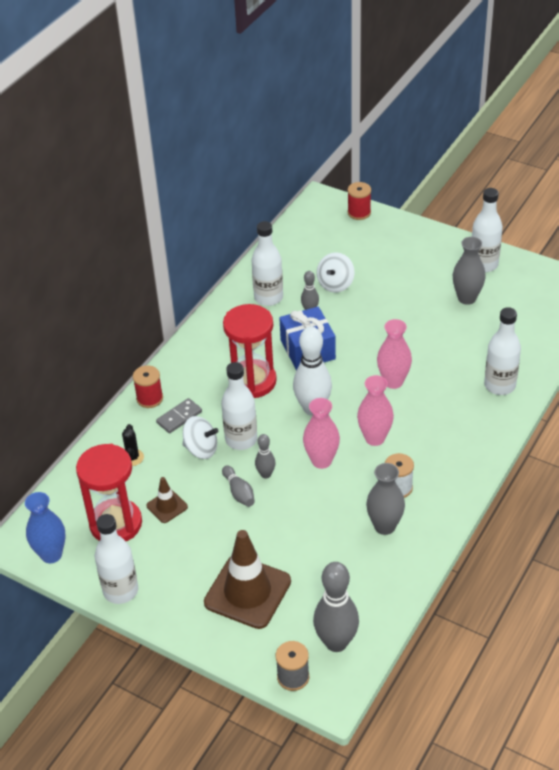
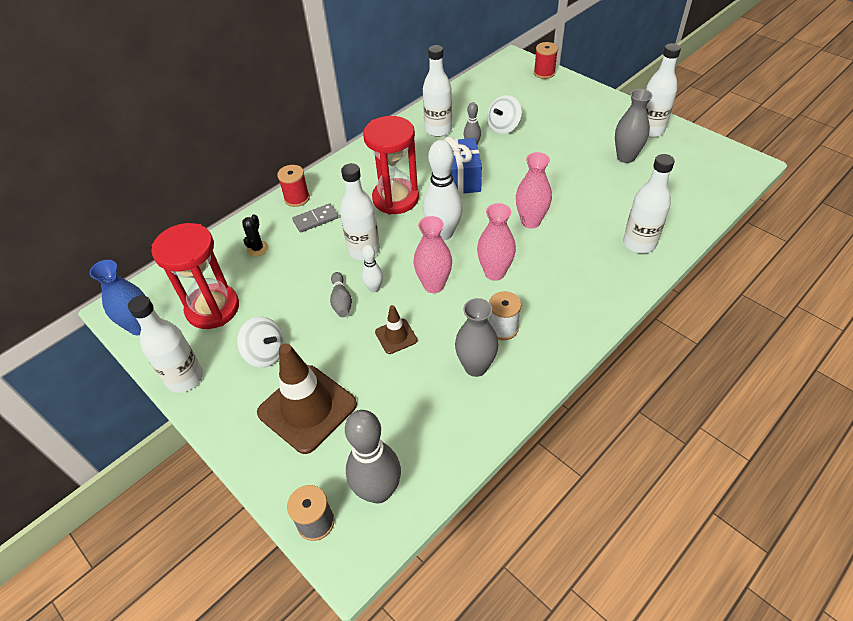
camera: 15 degrees right, 5 degrees up
brown traffic cone [146,477,188,523] -> brown traffic cone moved to [375,305,417,354]
white spinning top [183,416,218,459] -> white spinning top moved to [237,317,285,368]
grey bowling pin [255,434,276,479] -> white bowling pin [362,245,383,292]

